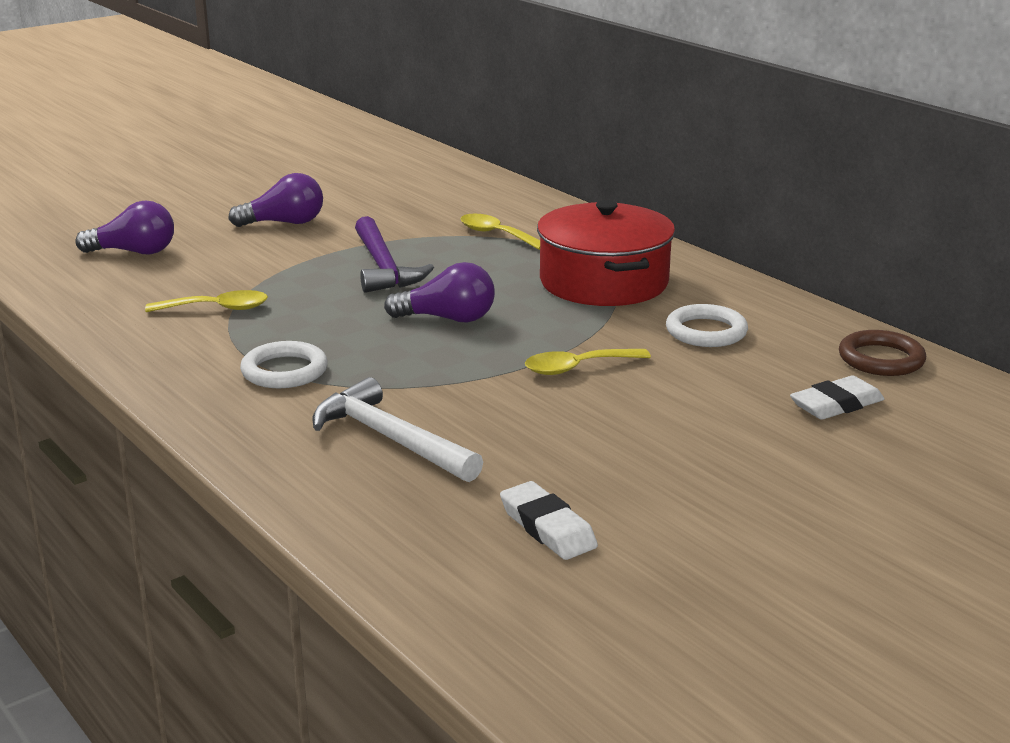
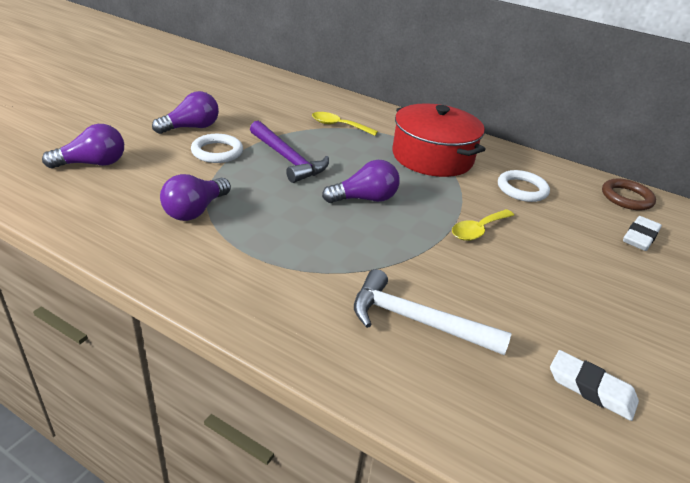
camera: 25 degrees left, 10 degrees up
yellow spoon [145,290,268,312] -> purple light bulb [160,174,231,221]
white ring [240,341,328,388] -> white ring moved to [191,134,243,163]

